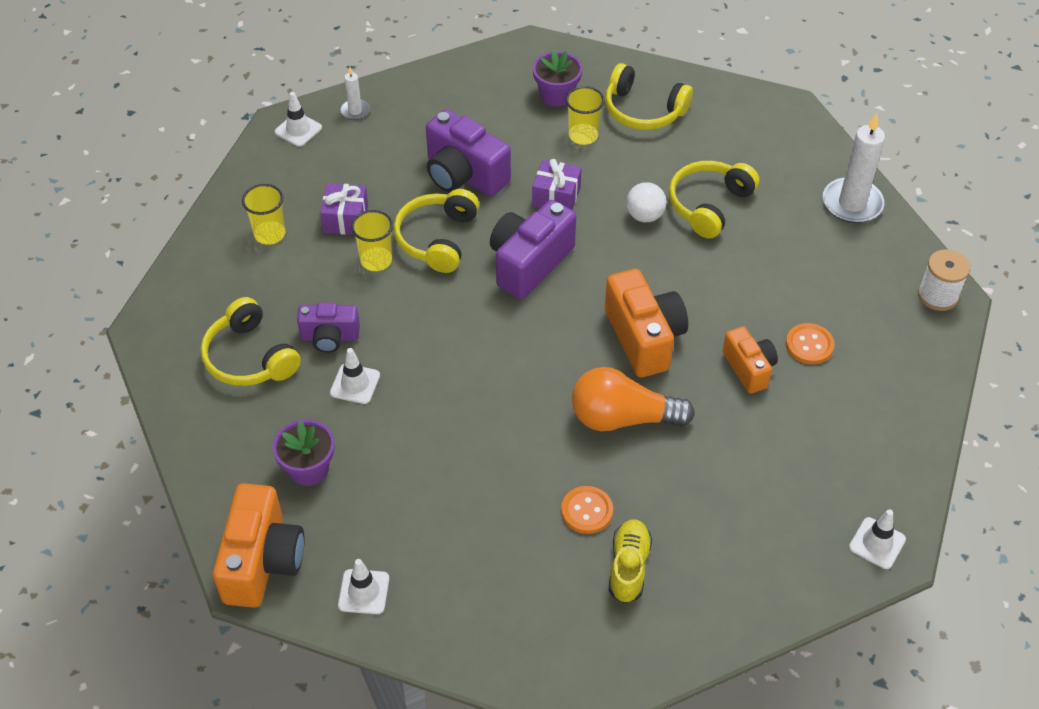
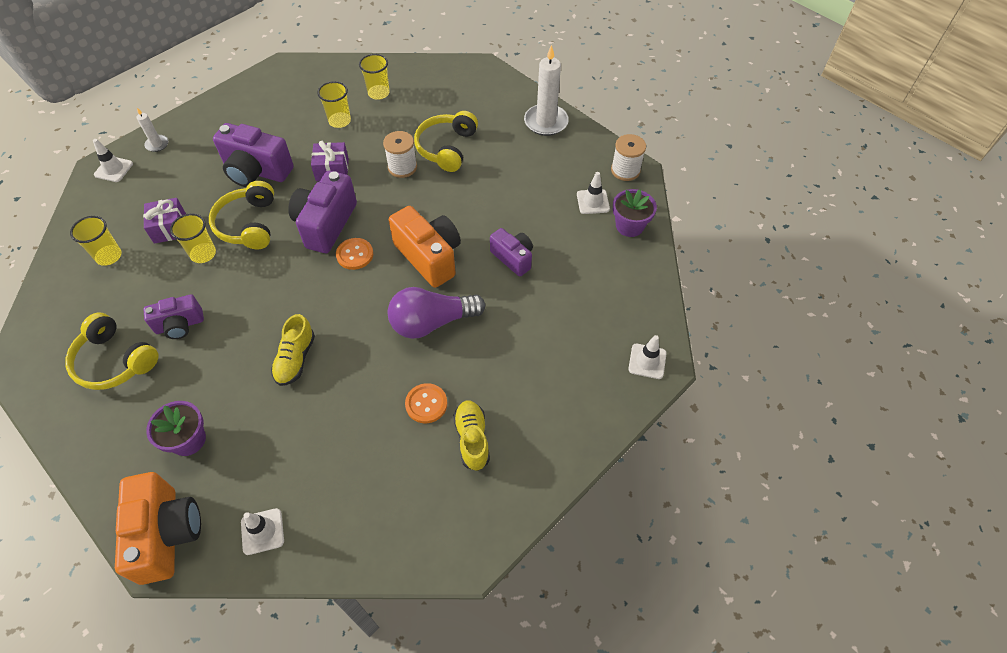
camera: 20 degrees left, 5 degrees up
white traffic cone [330,348,380,404] -> white traffic cone moved to [577,172,610,214]
purple flower pot [533,49,582,107] -> purple flower pot moved to [613,189,657,237]
orange light bulb [572,367,695,431] -> purple light bulb [388,287,486,339]
yellow headphones [605,63,693,130] -> yellow cup [359,54,390,100]
white ball [626,182,666,222] -> white spool [383,131,417,178]
orange camera [723,326,778,394] -> purple camera [490,228,533,277]
orange button [786,323,834,364] -> orange button moved to [336,238,373,270]
none -> yellow shoe [271,314,315,386]

